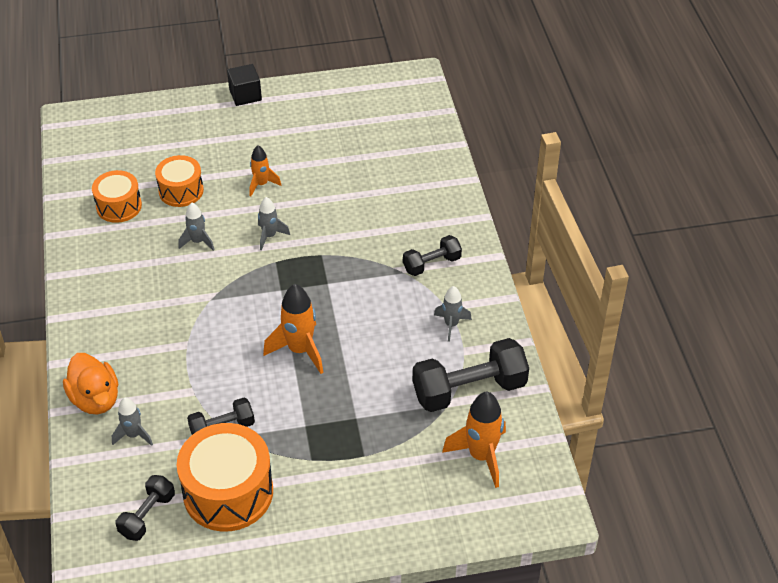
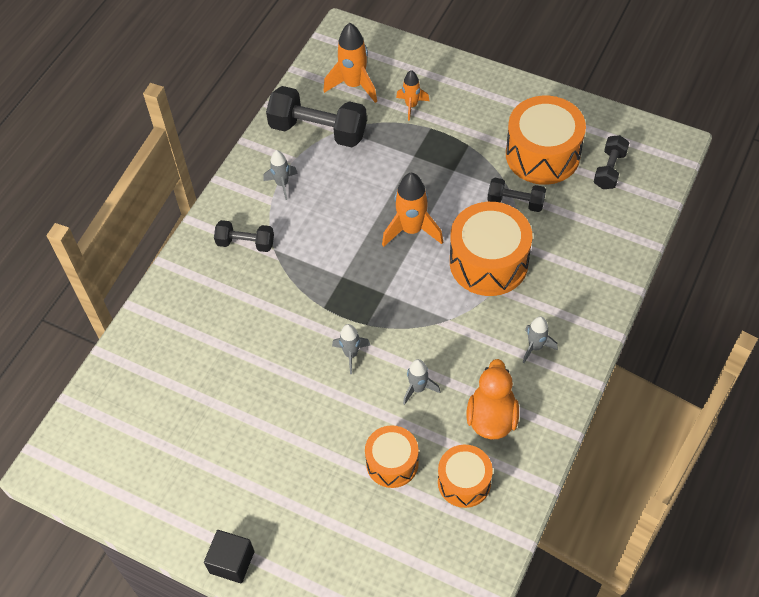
camera: 140 degrees left, 10 degrees up
orange duck [63,353,118,414] -> orange duck moved to [466,359,519,439]
grey rocket [112,397,153,446] -> grey rocket moved to [523,316,558,363]
black dumbbell [116,475,175,541] -> black dumbbell turned 45 degrees counterclockwise [594,135,629,189]
orange rocket [250,145,281,197] -> orange rocket moved to [396,70,429,121]
none -> orange drum [450,202,532,296]

